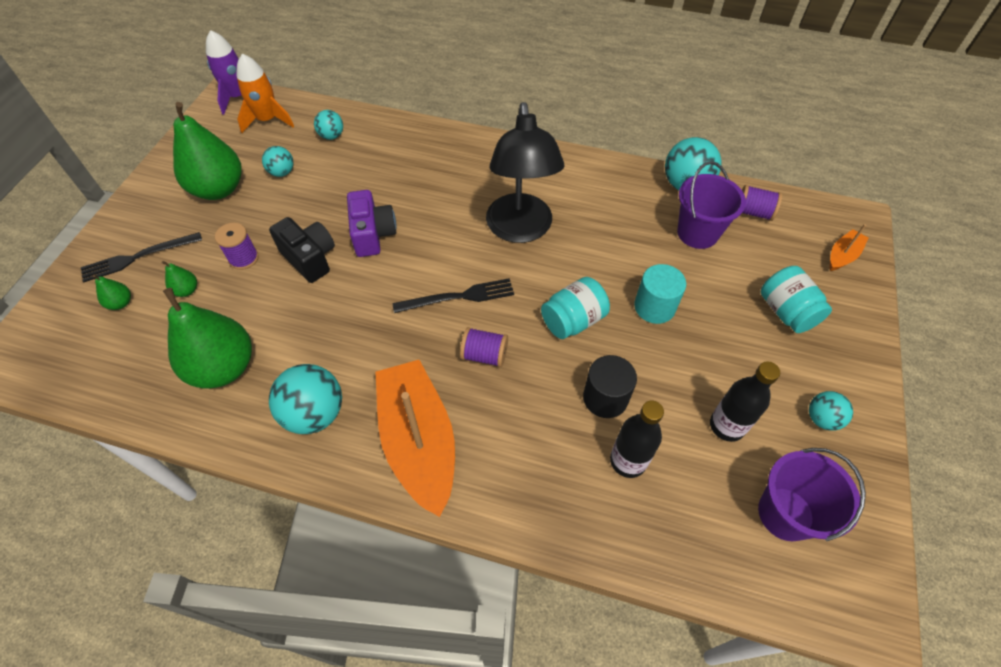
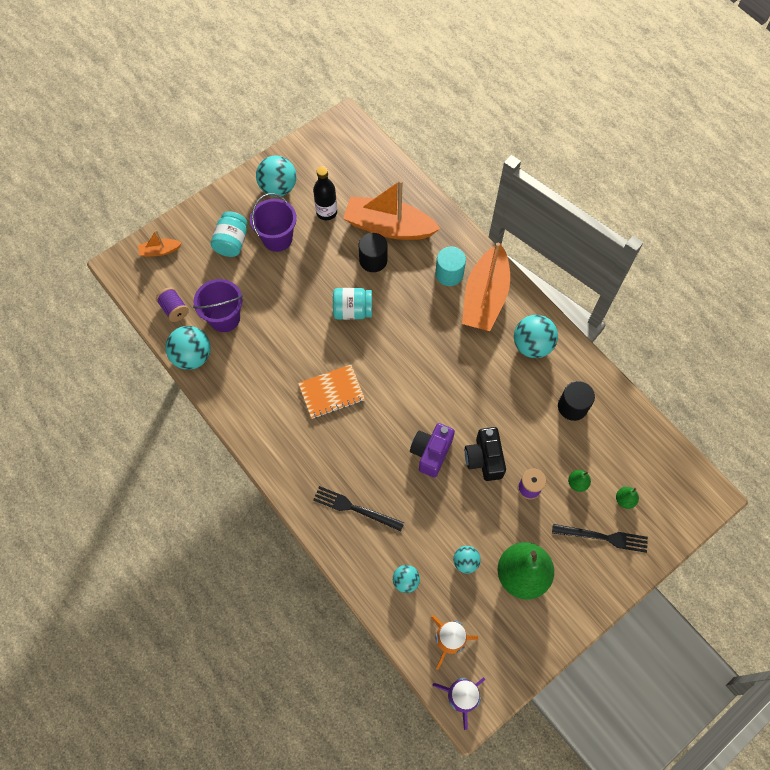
camera: 145 degrees left, 10 degrees up
green pear [163,288,252,389] -> black cylinder [558,381,595,421]
black fork [392,278,514,313] -> black fork moved to [313,486,404,531]
purple spool [460,327,508,367] -> none
black lamp [486,102,564,243] -> orange notebook [298,365,365,419]
black bottle [610,401,664,478] -> orange boat [343,180,440,240]
turquoise cylinder [634,264,686,324] -> turquoise cylinder moved to [435,246,466,286]
purple bucket [758,448,866,541] -> purple bucket moved to [250,193,297,252]
turquoise ball [809,391,853,431] -> turquoise ball [256,155,296,197], size x1.76

